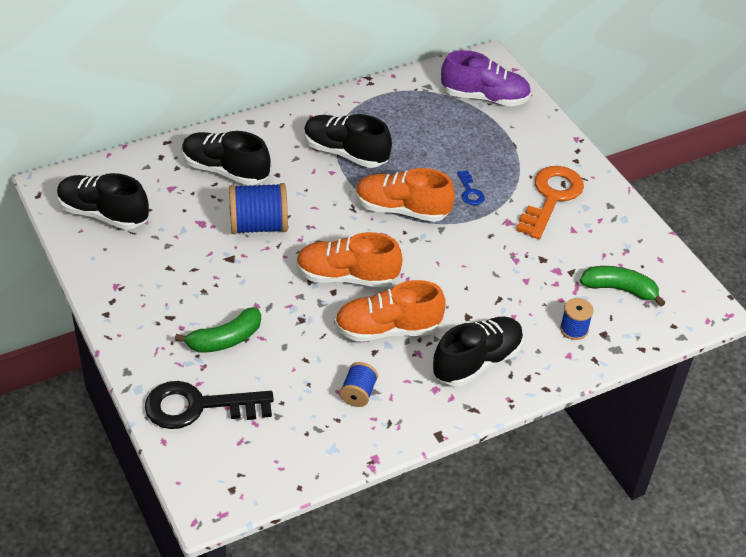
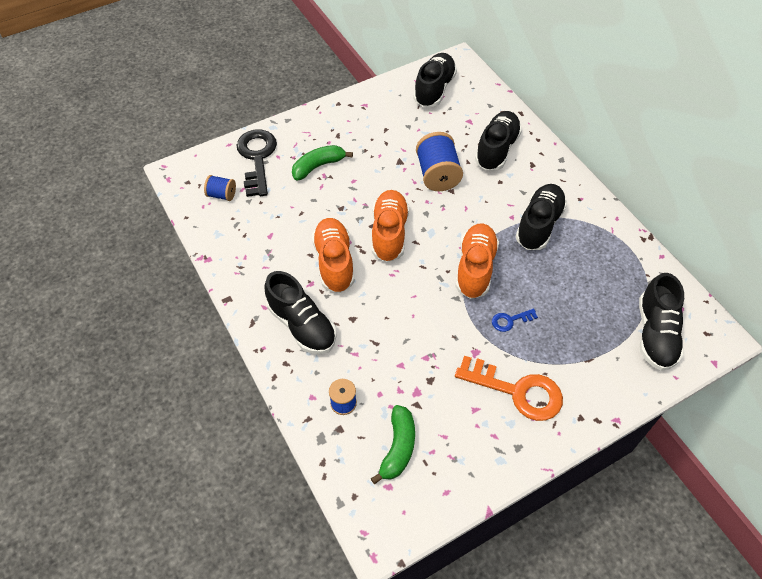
camera: 90 degrees right, 10 degrees up
green banana [175,307,261,353] -> green banana turned 90 degrees clockwise [292,145,353,181]
blue spool [340,362,378,407] -> blue spool moved to [204,175,236,201]
purple shoe [441,50,531,106] -> black shoe [639,273,684,371]

